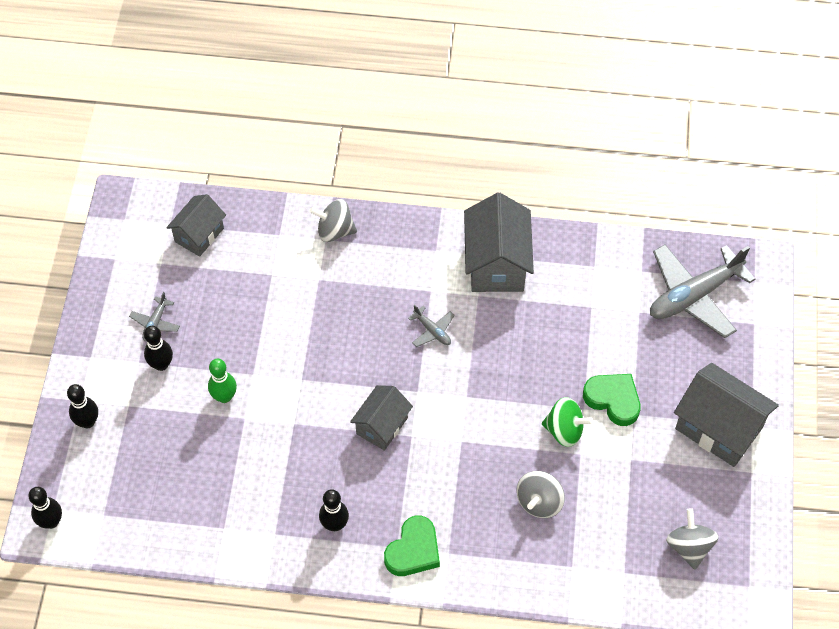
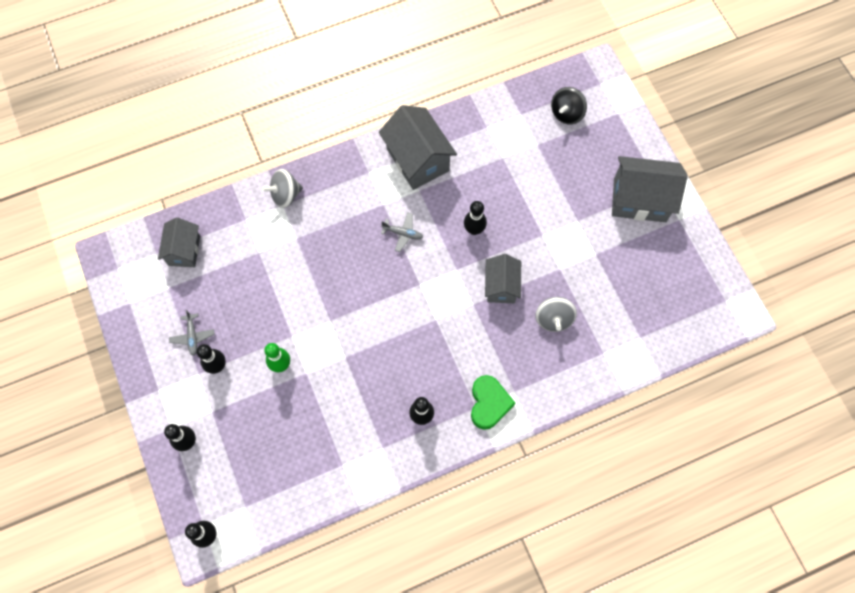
camera: 30 degrees left, 10 degrees up
grey house [350,385,413,451] -> grey house moved to [485,254,521,303]
green spinning top [542,397,593,447] -> none
green heart [583,374,641,426] -> none
grey plane [650,245,755,338] -> black spinning top [551,87,587,124]
grey spinning top [666,508,719,570] -> none
none -> black bowling pin [464,201,487,235]

